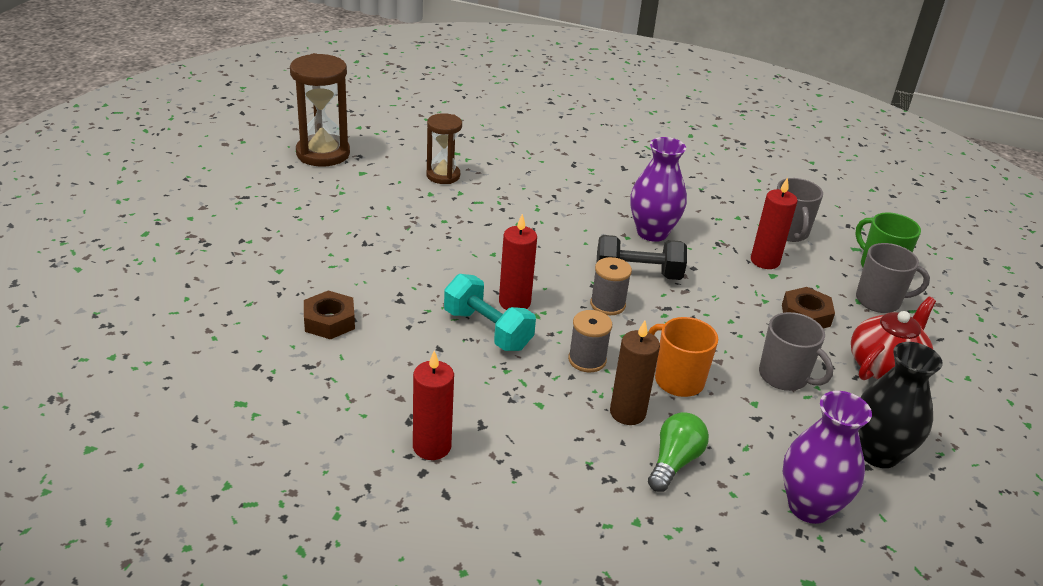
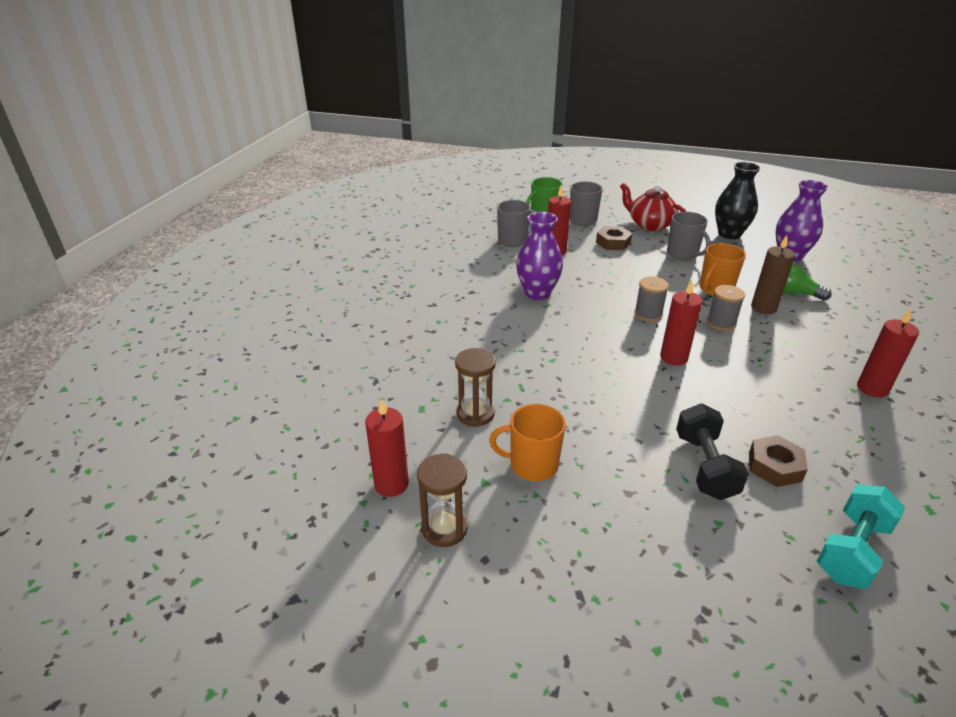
camera: 90 degrees left, 0 degrees up
brown hourglass [290,53,350,167] -> brown hourglass [417,453,468,547], size x0.63
turquoise dumbbell [444,274,536,351] -> turquoise dumbbell moved to [817,484,906,589]
black dumbbell [597,235,687,280] -> black dumbbell moved to [676,403,749,500]
grey mug [759,312,833,391] -> grey mug turned 105 degrees clockwise [667,212,711,260]
none -> red candle [365,398,409,497]
none -> orange mug [489,404,566,481]

